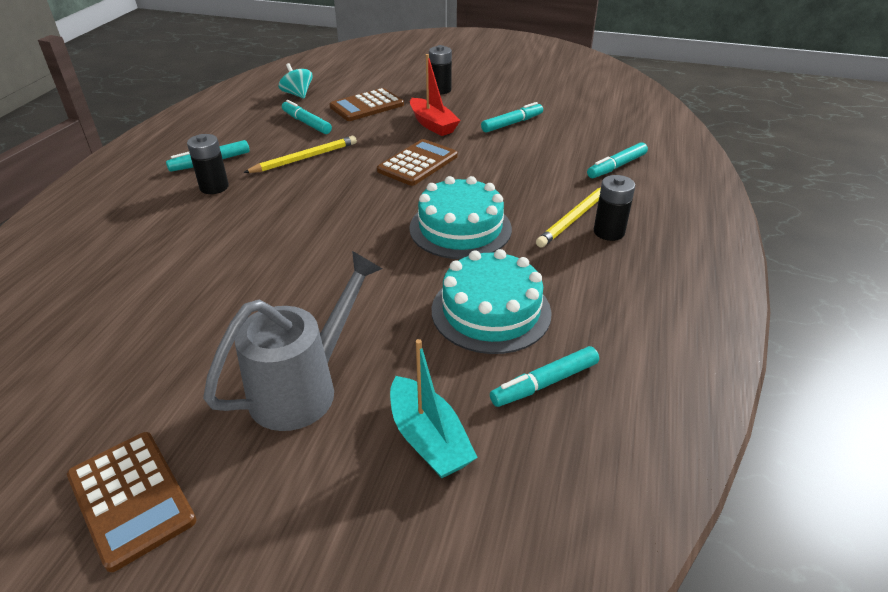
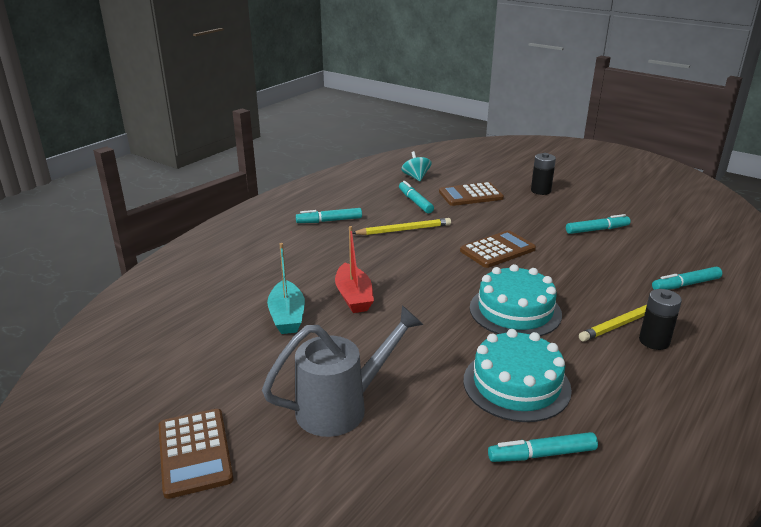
camera: 20 degrees right, 10 degrees down
black battery [187,134,229,194] -> none
turquoise boat [390,339,478,479] -> turquoise boat moved to [267,243,305,334]
red boat [410,54,461,136] -> red boat moved to [335,226,374,313]

